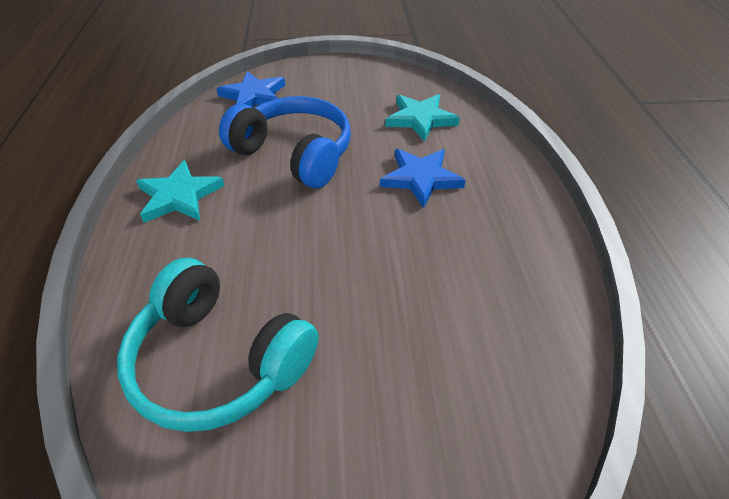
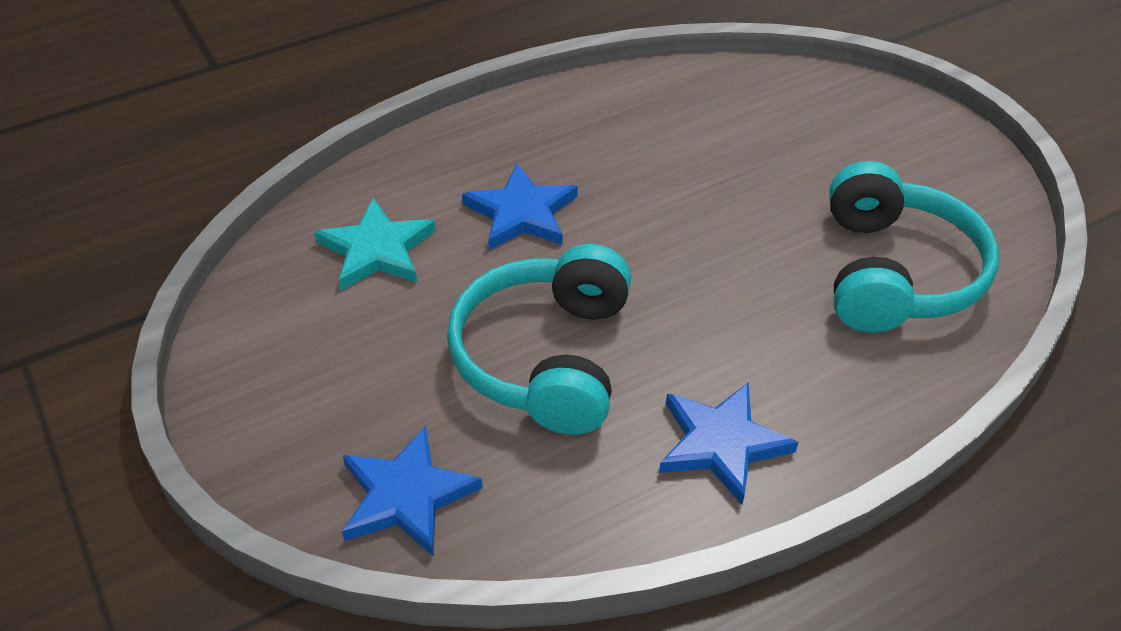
camera: 115 degrees left, 0 degrees up
turquoise star [136,160,225,223] -> blue star [659,382,798,505]
blue headphones [219,96,351,188] -> turquoise headphones [447,244,631,435]

